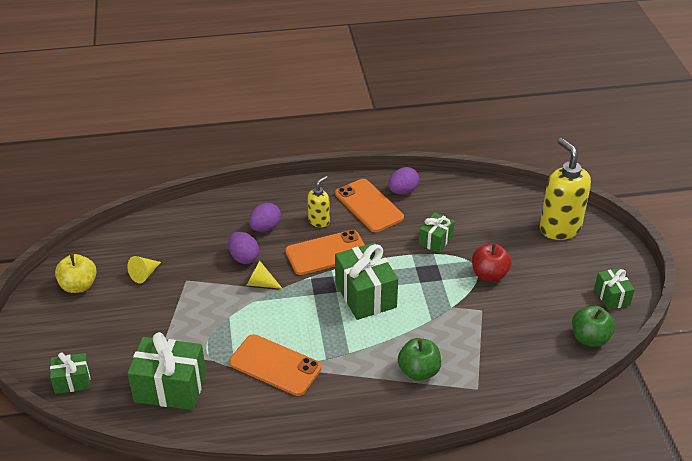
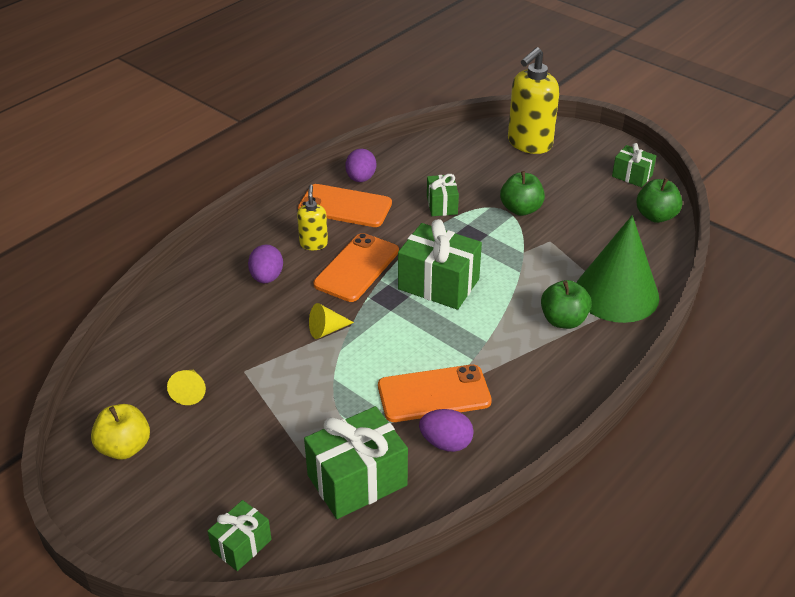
camera: 40 degrees left, 0 degrees up
purple egg [228,232,259,264] -> purple egg moved to [419,409,474,452]
red apple [472,243,512,282] -> green apple [500,171,545,216]
yellow soap dispenser [540,138,591,240] -> yellow soap dispenser turned 75 degrees counterclockwise [508,47,560,154]
none -> green cone [576,215,659,323]

